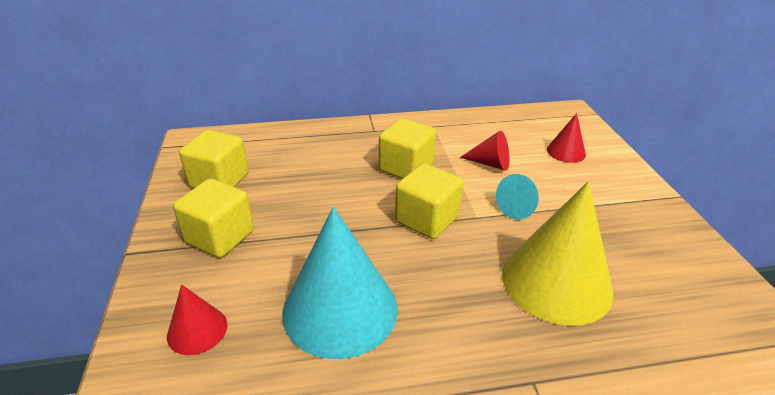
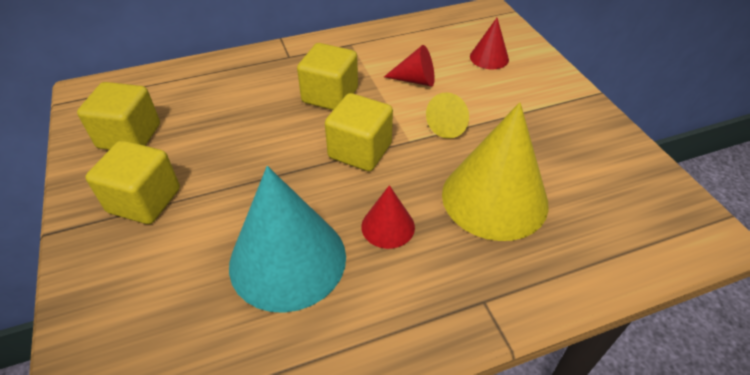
camera: 10 degrees left, 10 degrees up
red cone [167,285,227,355] -> red cone moved to [361,185,415,249]
turquoise cone [496,174,539,220] -> yellow cone [426,92,469,139]

